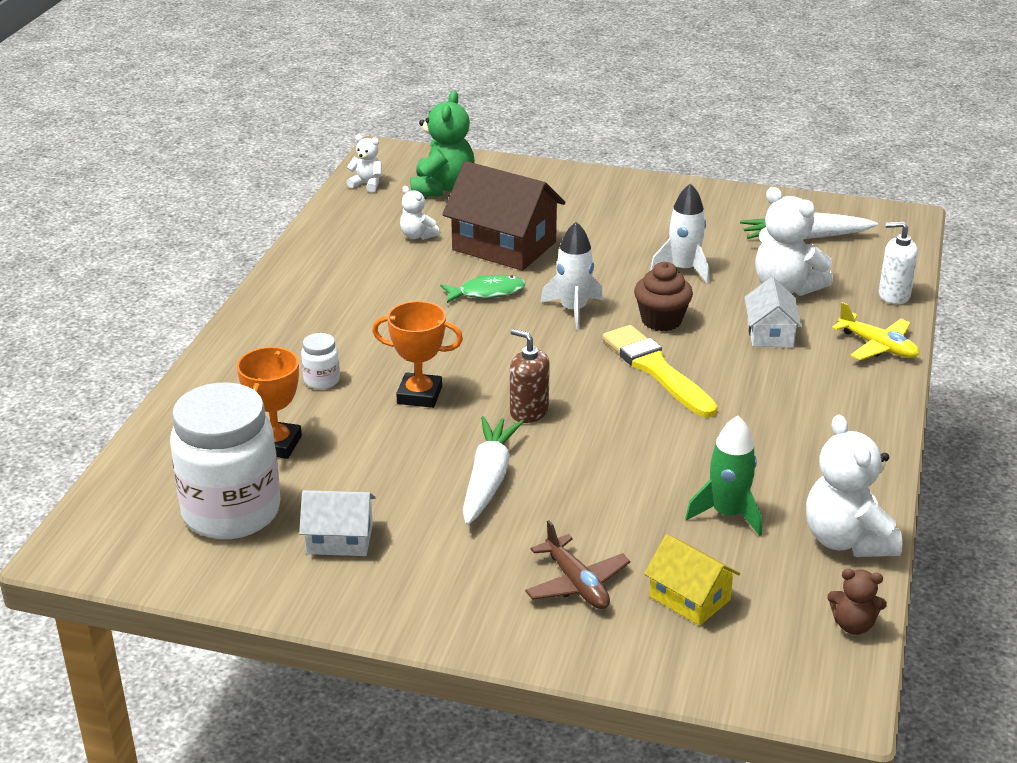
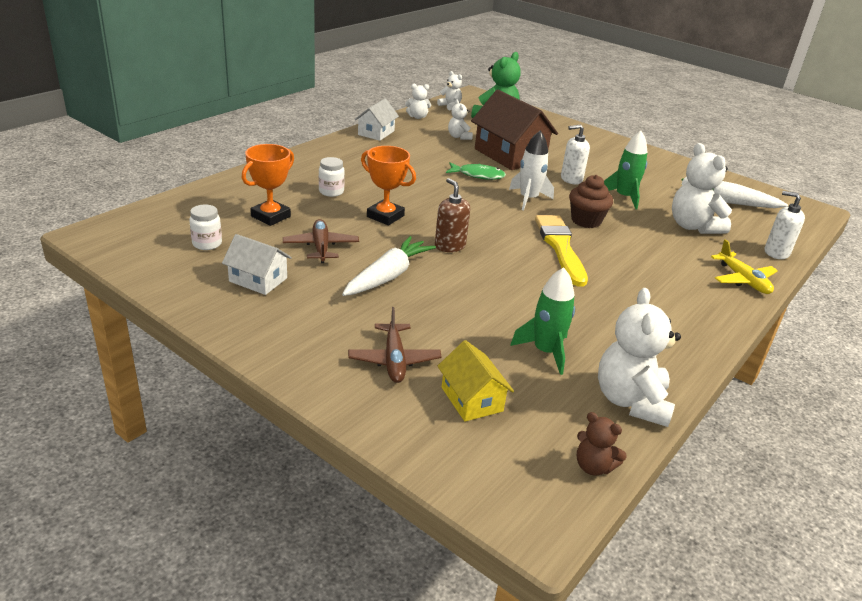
camera: 20 degrees right, 0 degrees up
white jar [170,382,280,539] -> white jar [189,205,222,250], size x0.41
white rocket [650,183,710,284] -> green rocket [604,131,647,209]
white house [744,277,802,347] -> white house moved to [354,99,399,141]
none -> brown plane [283,219,359,263]
none -> white teddy bear [405,84,431,119]
none -> white soap dispenser [561,124,590,185]

